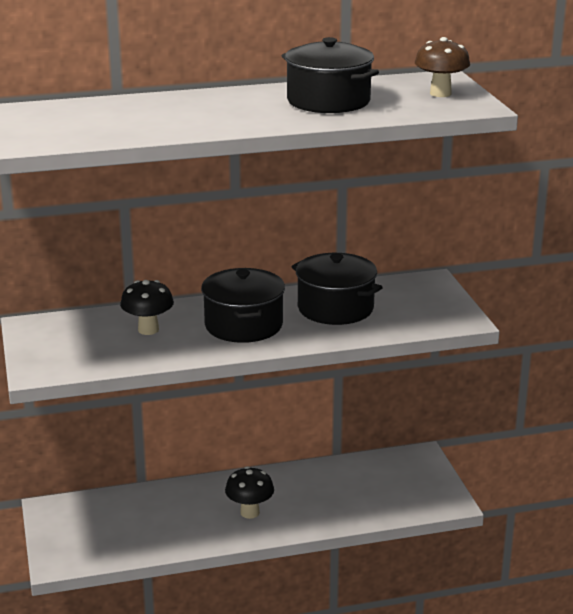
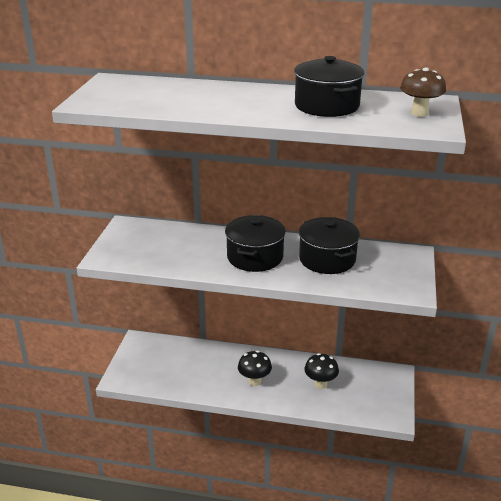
camera: 25 degrees right, 5 degrees up
black mushroom [120,280,174,335] -> black mushroom moved to [304,353,339,389]

